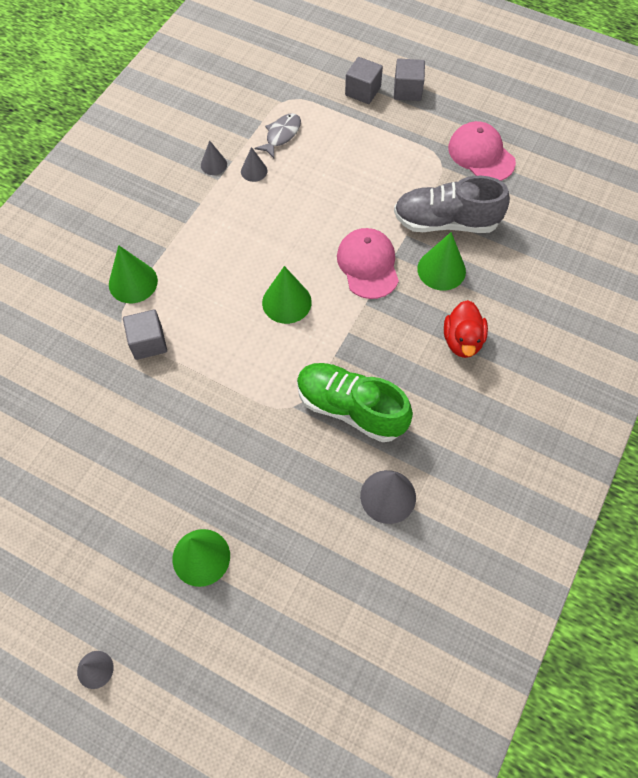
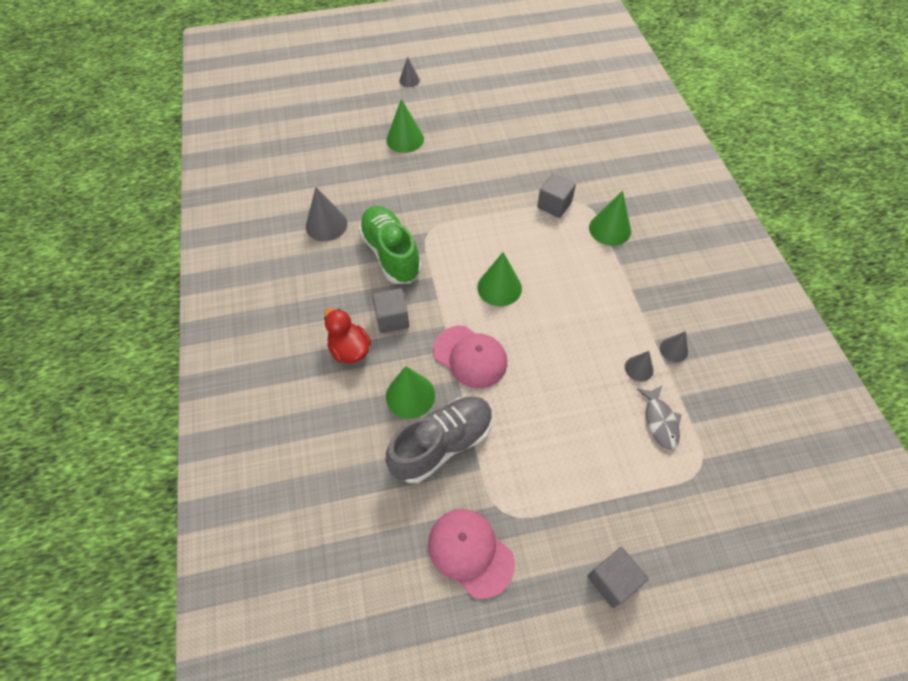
camera: 140 degrees right, 5 degrees down
green shoe [297,363,413,442] -> green shoe turned 105 degrees counterclockwise [358,206,422,284]
grey cube [345,57,383,104] -> grey cube moved to [372,288,409,333]
pink cap [448,121,516,181] -> pink cap turned 150 degrees counterclockwise [428,509,515,599]

